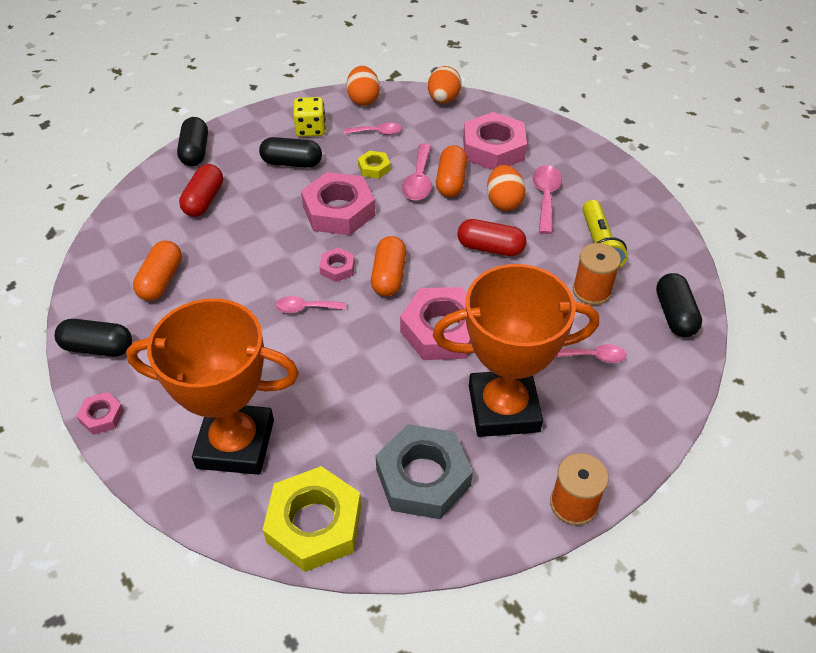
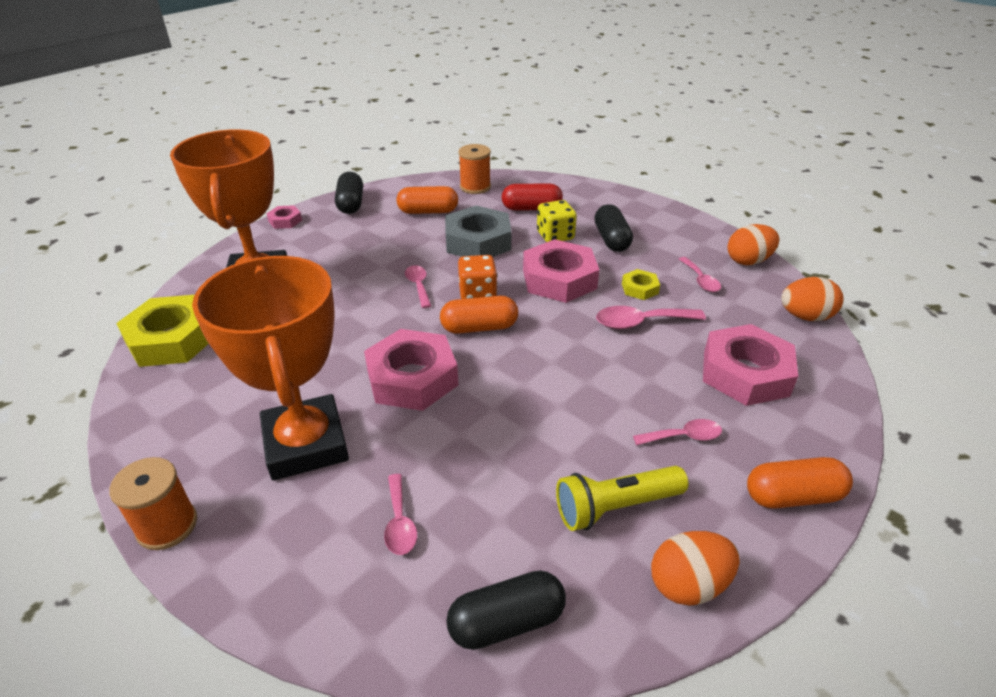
camera: 75 degrees right, 10 degrees down
black capsule [177,117,208,166] -> none
yellow dice [293,97,326,137] -> yellow dice moved to [537,200,577,242]
pink nut [320,248,355,282] -> orange dice [458,255,497,299]
grey nut [375,424,473,519] -> grey nut moved to [445,206,512,257]
orange capsule [436,145,467,197] -> orange capsule moved to [747,457,853,509]
red capsule [457,219,526,256] -> none
orange egg [487,165,526,211] -> orange egg moved to [651,531,740,606]
pink spoon [532,165,562,234] -> pink spoon [633,419,722,445], size x0.66
orange spool [573,243,621,305] -> orange spool moved to [458,144,491,194]

